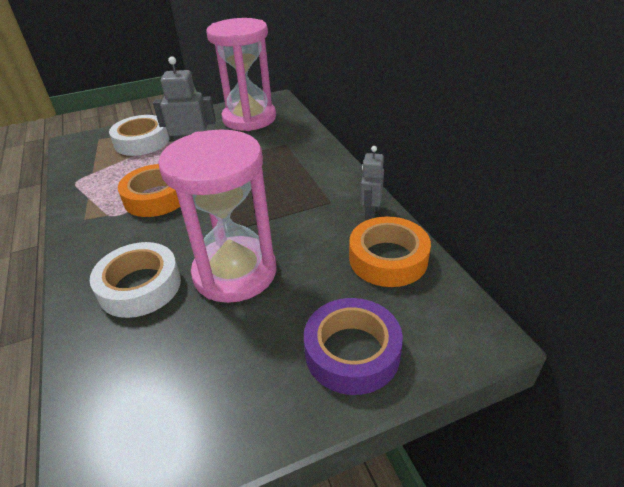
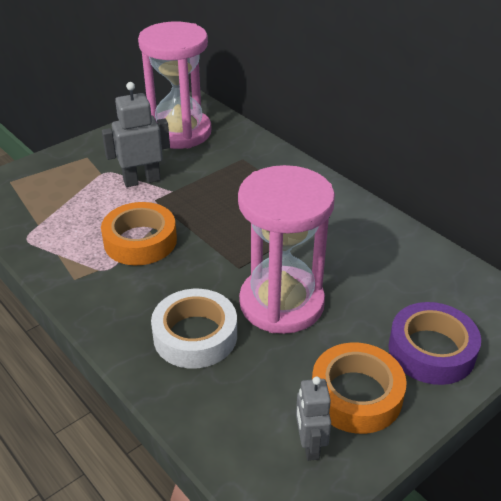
camera: 20 degrees left, 0 degrees up
white tape [109,115,169,156] -> none
orange tape [349,216,431,287] -> orange tape moved to [312,343,407,434]
grey robot [360,146,384,220] -> grey robot moved to [296,376,331,461]

